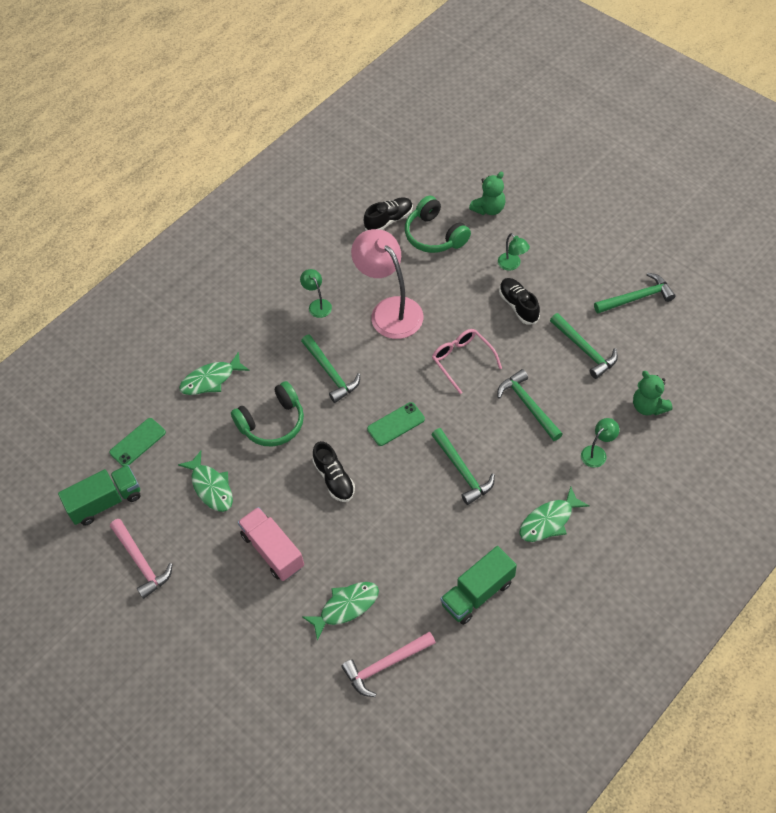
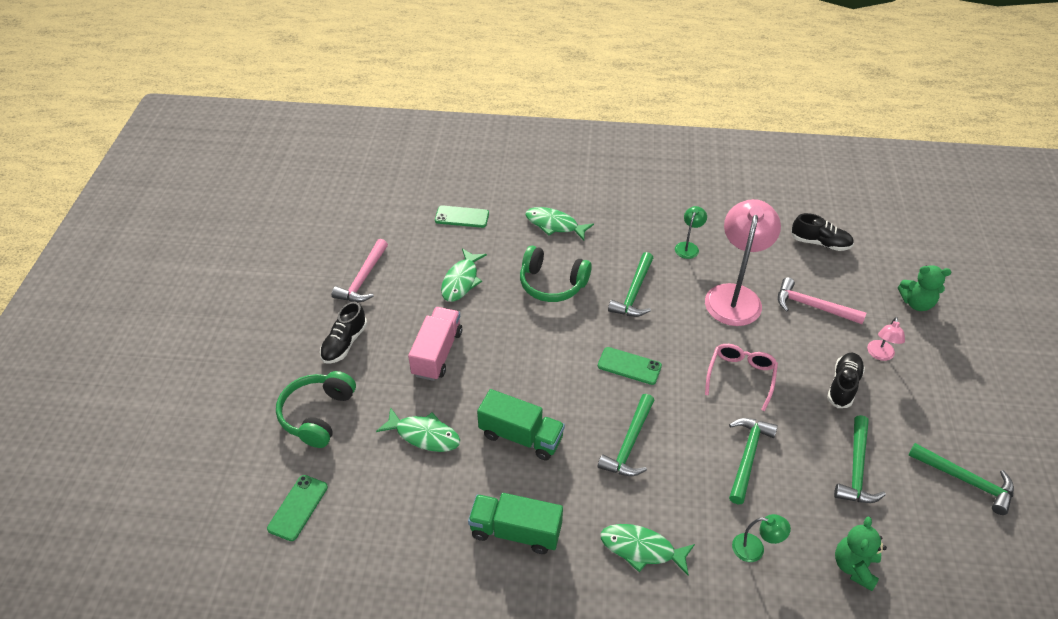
camera: 50 degrees right, 10 degrees down
green truck [58,465,140,526] -> green truck moved to [477,389,565,460]
black shoe [312,441,355,502] -> black shoe moved to [320,302,367,364]
pink hammer [341,631,436,697] -> pink hammer moved to [778,277,866,324]
green headphones [405,196,471,253] -> green headphones moved to [276,371,356,448]
green lamp [498,233,530,271] -> pink lamp [867,317,905,361]
none -> green phone [267,475,328,541]

